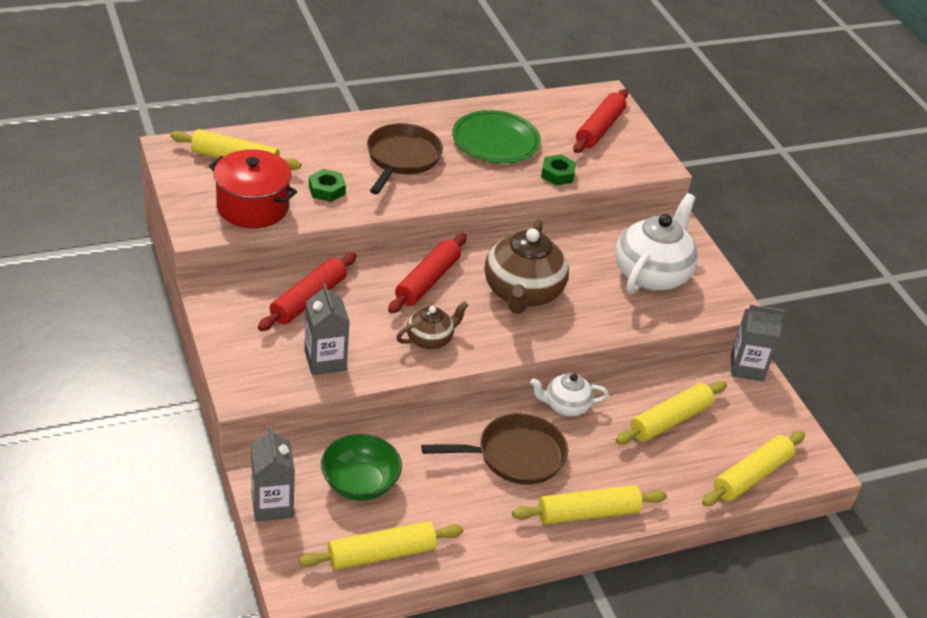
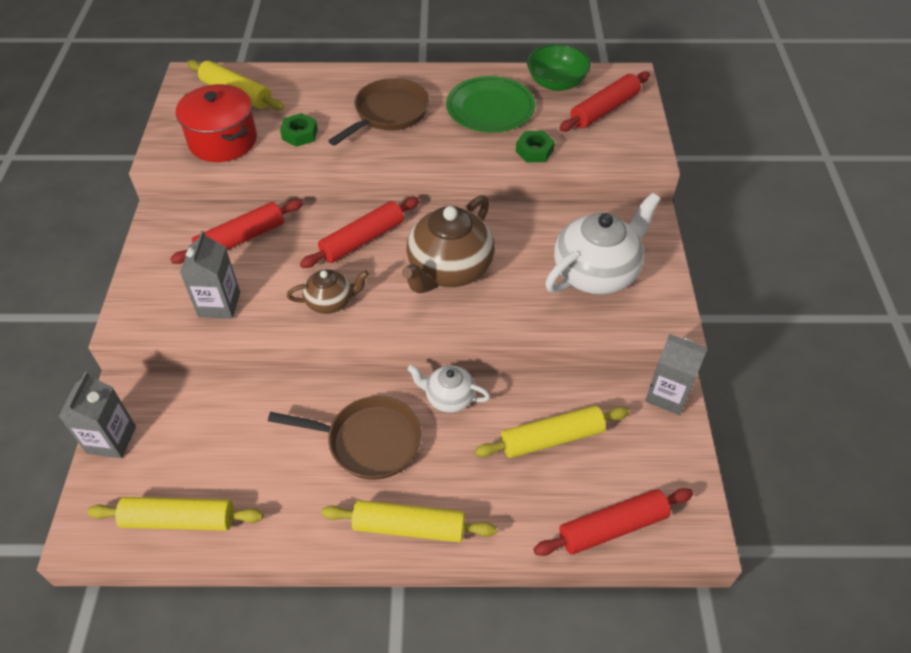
camera: 25 degrees right, 10 degrees up
green bowl [321,434,402,501] -> green bowl moved to [527,44,591,91]
yellow rolling pin [702,431,805,506] -> red rolling pin [534,488,693,556]

